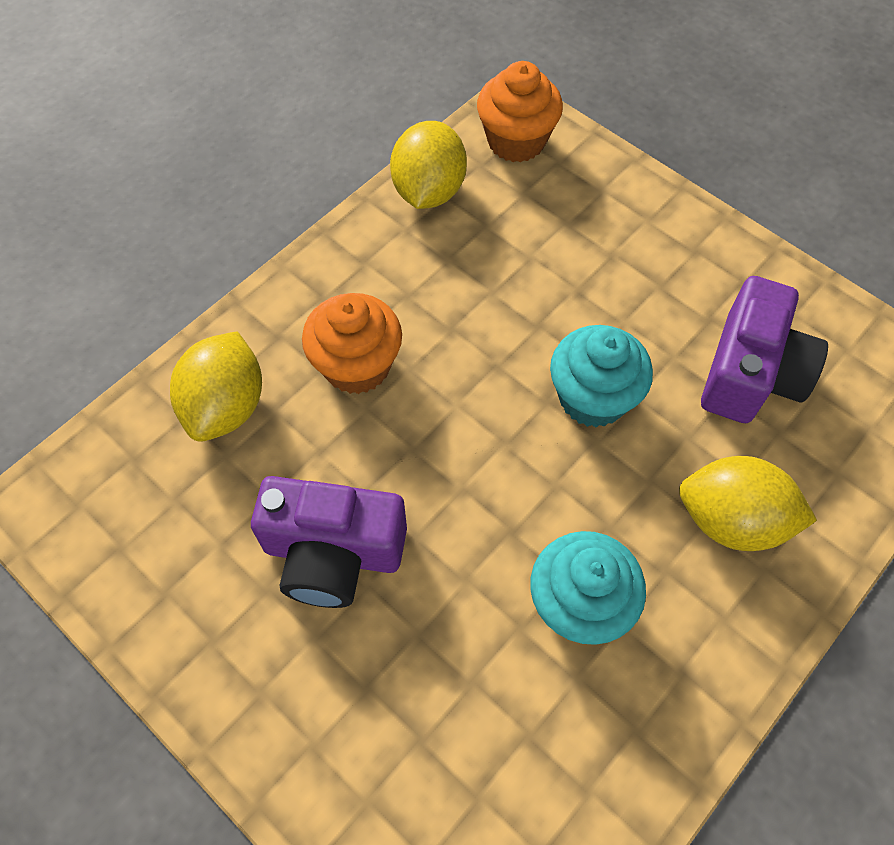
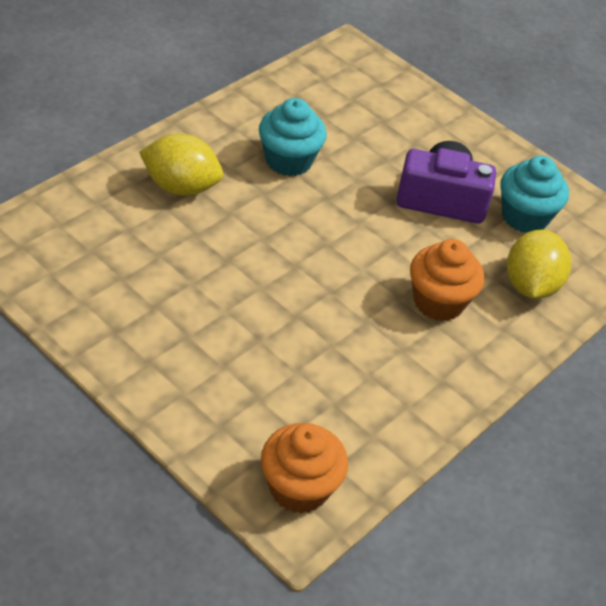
camera: 175 degrees right, 15 degrees down
yellow lemon [390,121,467,209] -> none
turquoise cupcake [550,325,653,427] -> turquoise cupcake moved to [500,156,569,233]
purple camera [701,276,828,423] -> none

